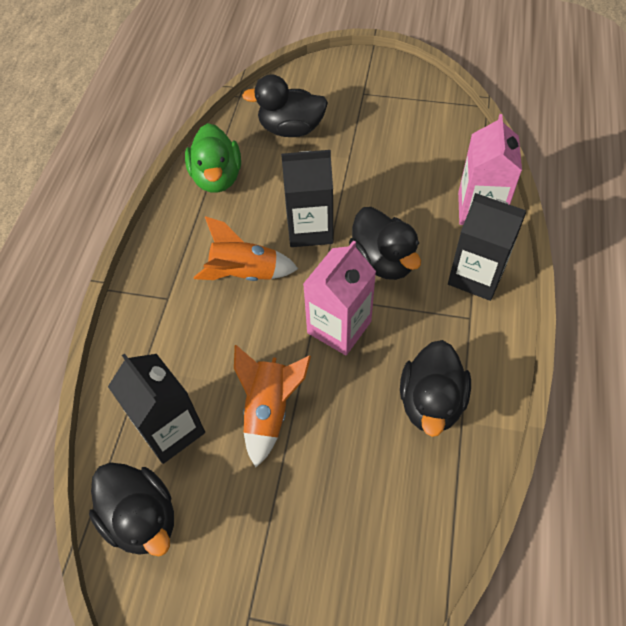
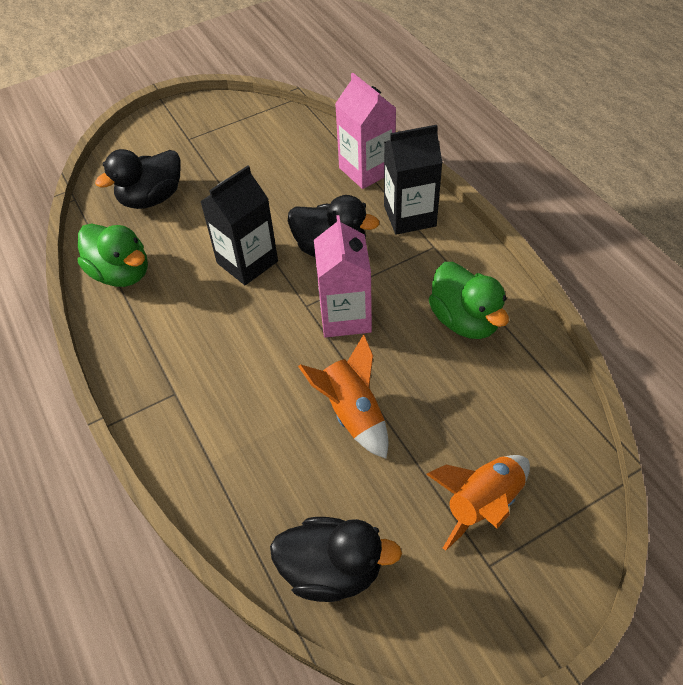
camera: 40 degrees left, 5 degrees down
black carton [108,354,205,464] -> none
orange rocket [194,216,298,281] -> orange rocket moved to [426,455,530,551]
black duck [400,340,471,437] -> green duck [429,262,509,339]

